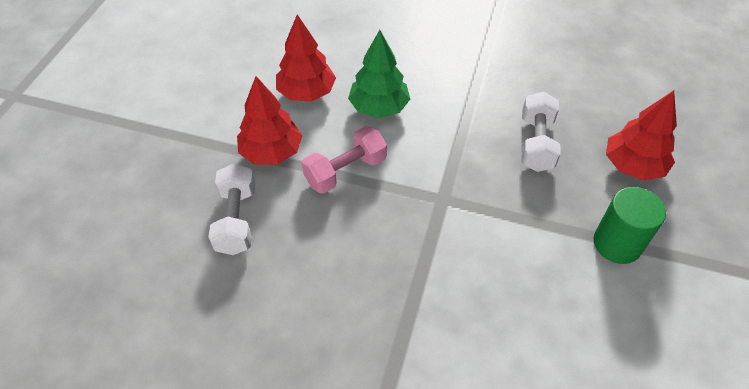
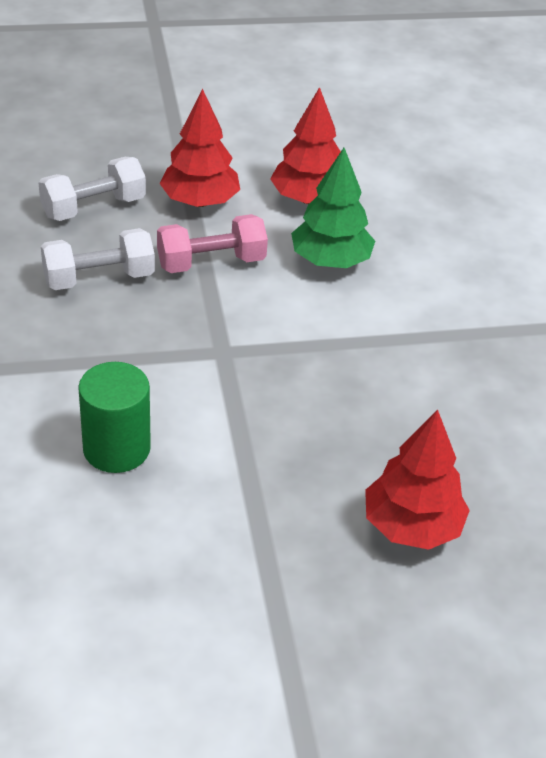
camera: 60 degrees right, 10 degrees down
pink dumbbell [302,126,387,194] -> pink dumbbell turned 45 degrees counterclockwise [157,214,268,273]
white dumbbell [522,92,561,172] -> white dumbbell moved to [41,228,155,290]
green cylinder [594,187,666,264] -> green cylinder moved to [78,362,151,473]

